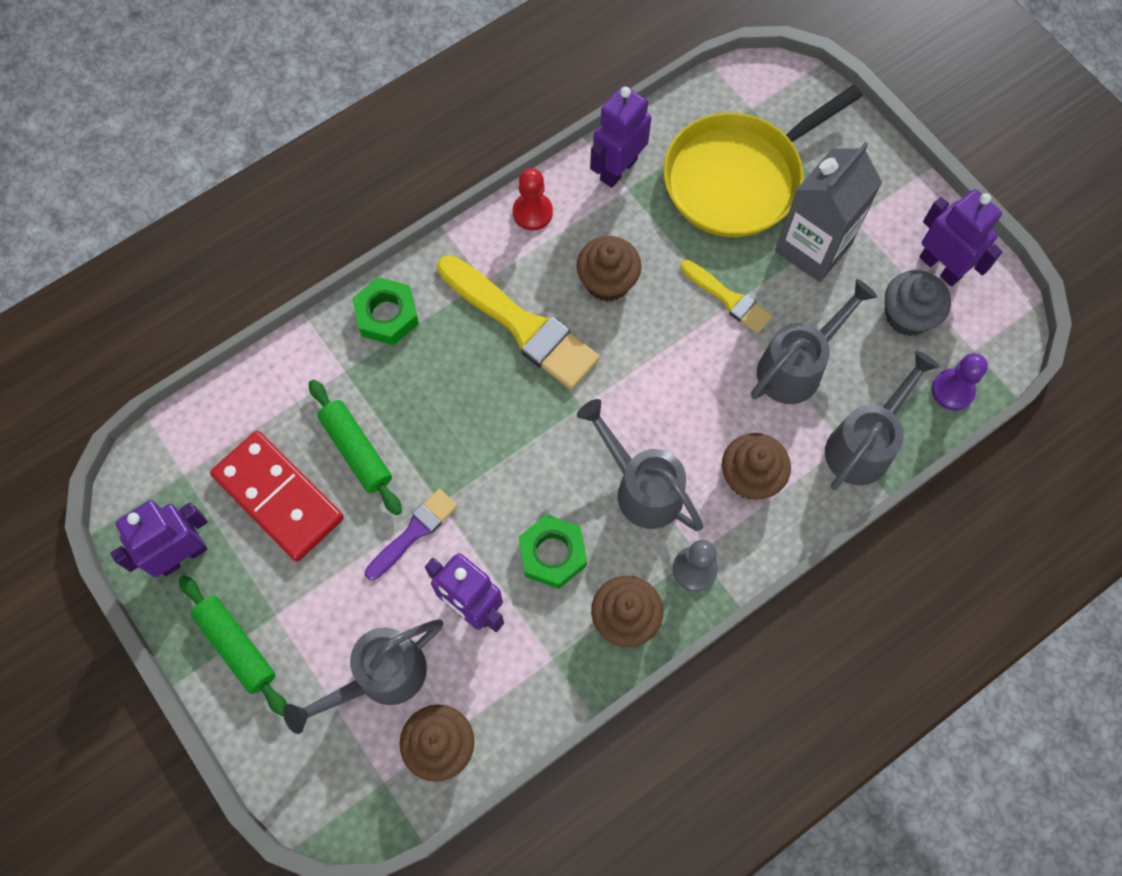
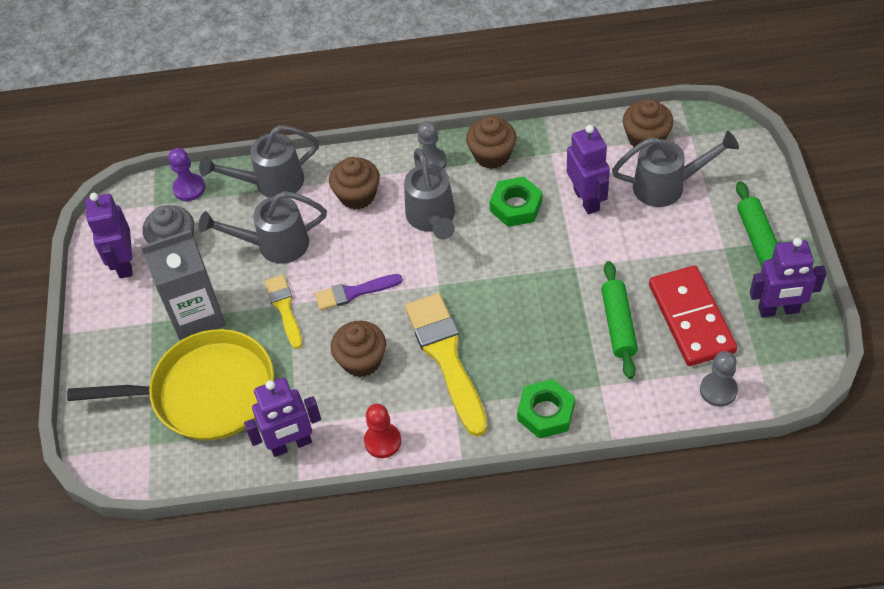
camera: 145 degrees left, 15 degrees down
purple brush [365,489,457,581] -> purple brush moved to [315,274,402,310]
none -> grey pawn [700,351,738,407]

